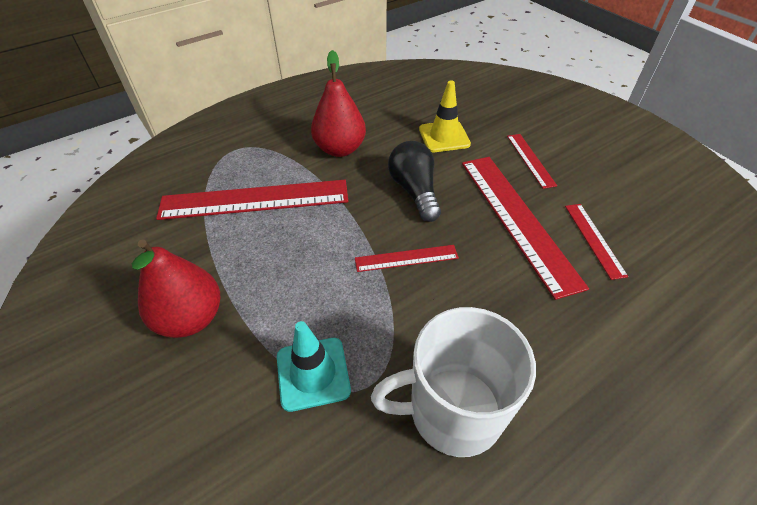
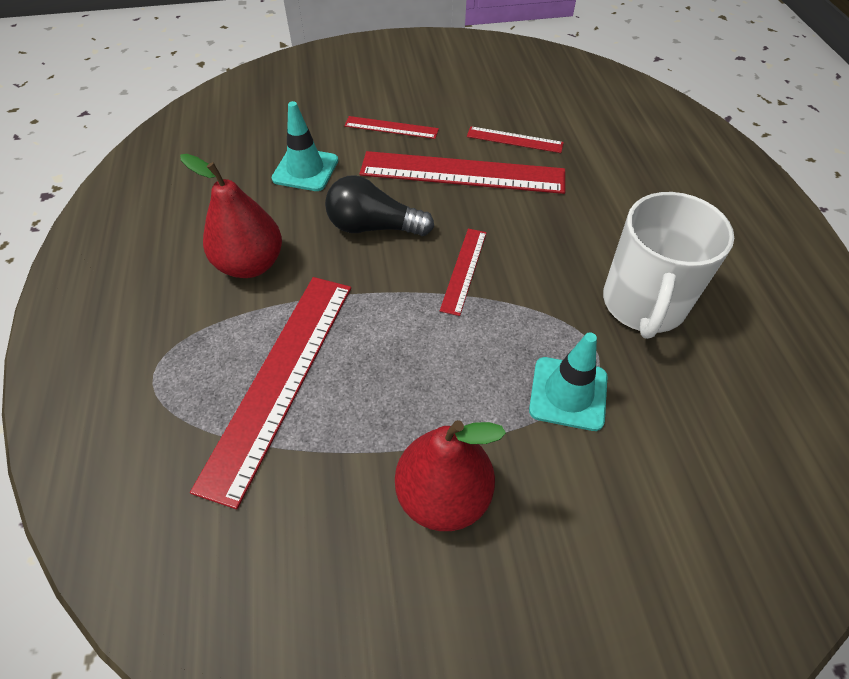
camera: 65 degrees left, 5 degrees up
yellow traffic cone [419,81,471,152] -> turquoise traffic cone [271,101,338,191]

